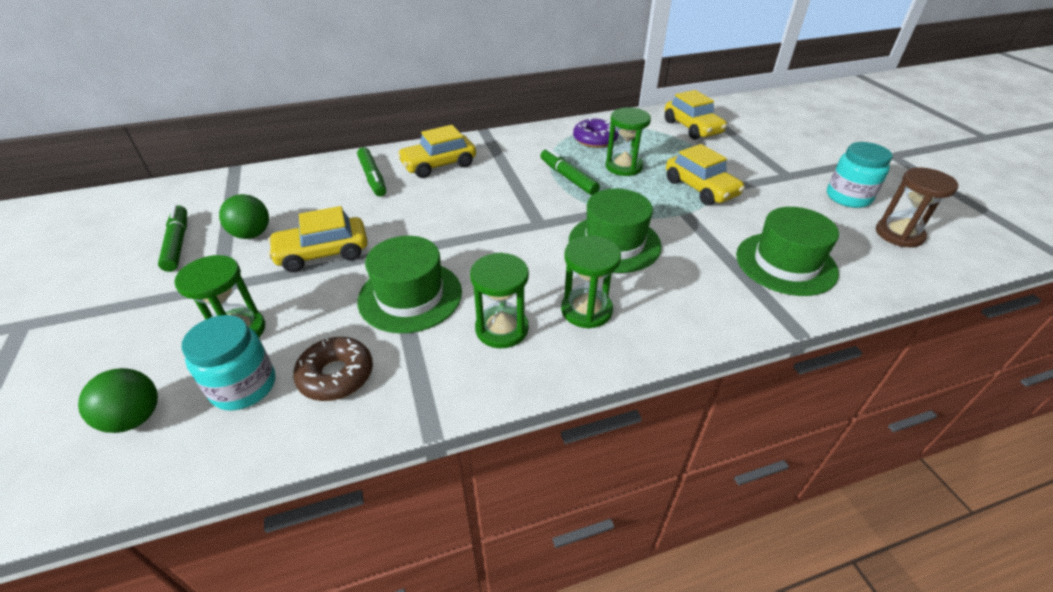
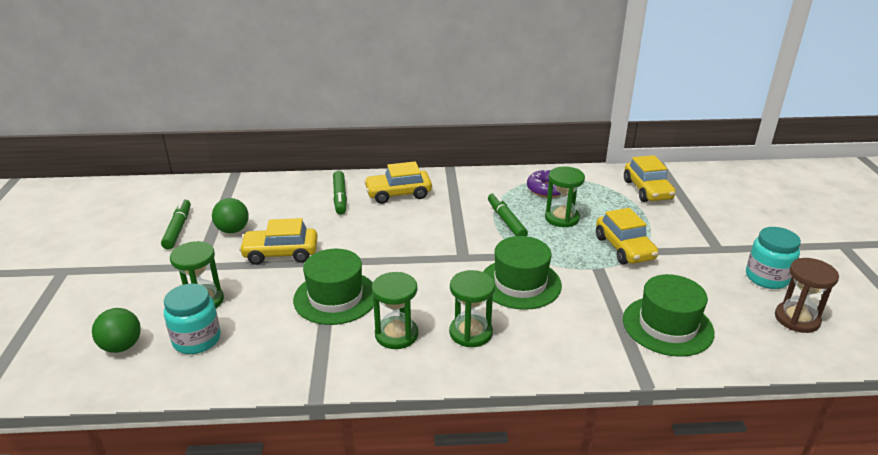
camera: 15 degrees right, 10 degrees down
brown donut [293,337,373,401] -> none

